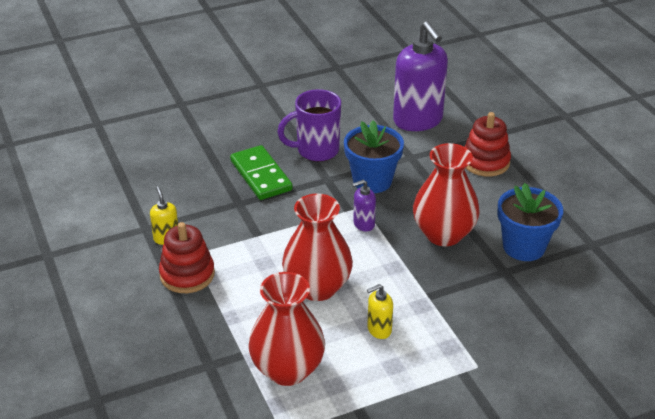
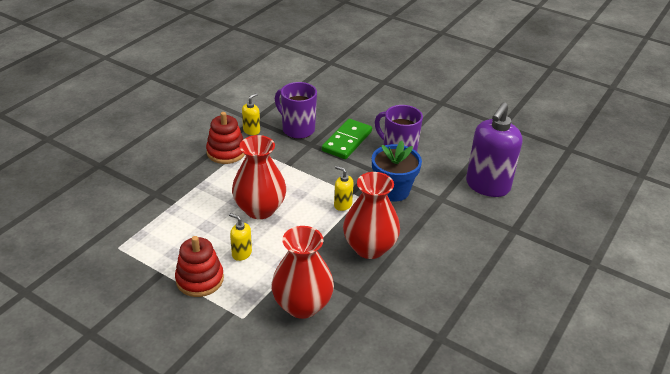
camera: 55 degrees right, 0 degrees up
red vase [248,272,325,386] -> red vase moved to [271,226,334,319]
purple soap dispenser [352,180,376,232] -> yellow soap dispenser [334,166,354,211]
red stacking toy [464,112,511,176] -> red stacking toy moved to [175,236,224,297]
blue flower pot [497,183,563,261] -> none
none -> purple mug [275,82,317,139]

